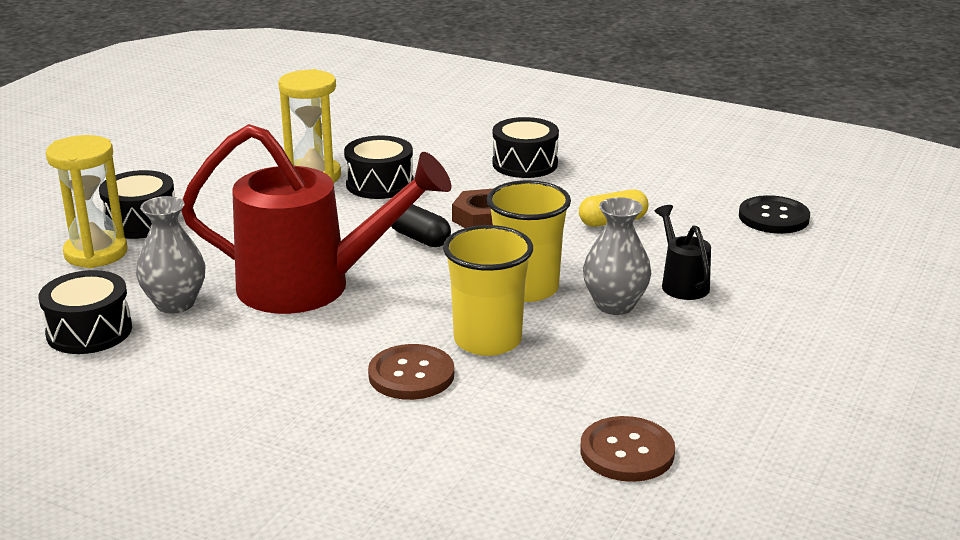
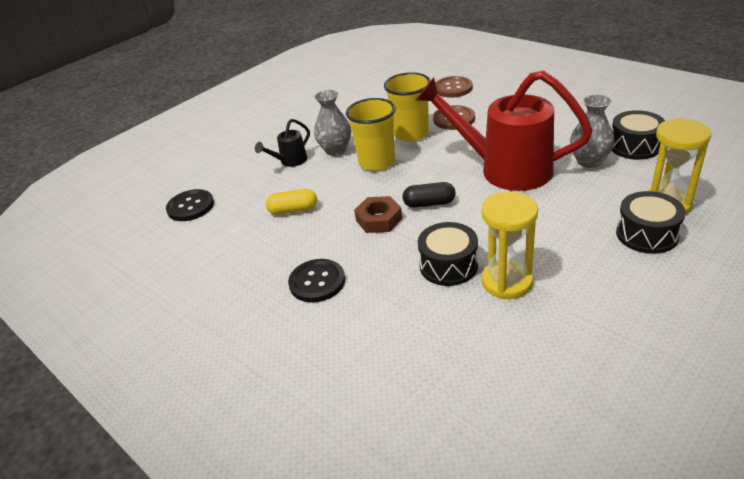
camera: 160 degrees left, 10 degrees up
black capsule [391,204,451,247] -> black capsule turned 60 degrees counterclockwise [403,182,456,208]
black drum [492,117,559,178] -> black button [288,259,345,302]
brown button [580,416,675,482] -> brown button moved to [435,76,473,98]
black watering can [655,205,711,300] -> black watering can turned 45 degrees clockwise [255,119,310,167]

